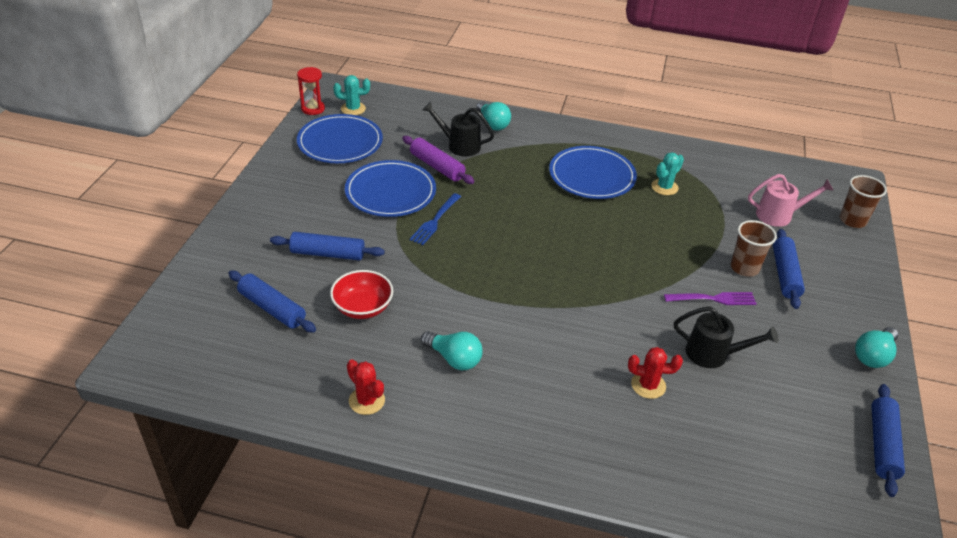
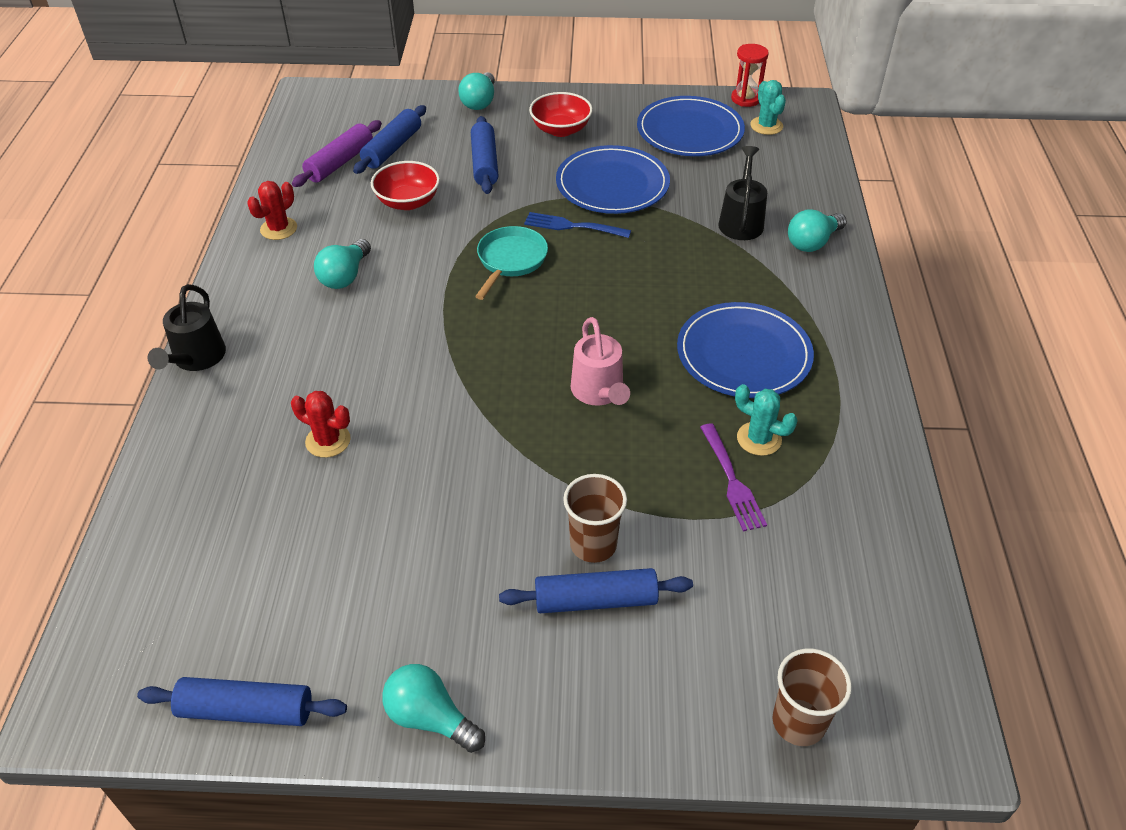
camera: 80 degrees right, 5 degrees up
purple rolling pin [402,136,474,184] -> purple rolling pin moved to [292,120,382,187]
red cactus [628,347,683,399] -> red cactus turned 60 degrees counterclockwise [291,391,351,458]
purple fork [664,292,756,305] -> purple fork moved to [700,423,767,532]
black watering can [674,306,778,368] -> black watering can moved to [148,284,226,371]
pink watering can [748,174,834,227] -> pink watering can moved to [570,317,630,406]
none -> turquoise light bulb [458,72,495,110]
none -> turquoise pan [475,226,548,300]
none -> red bowl [529,92,593,137]

